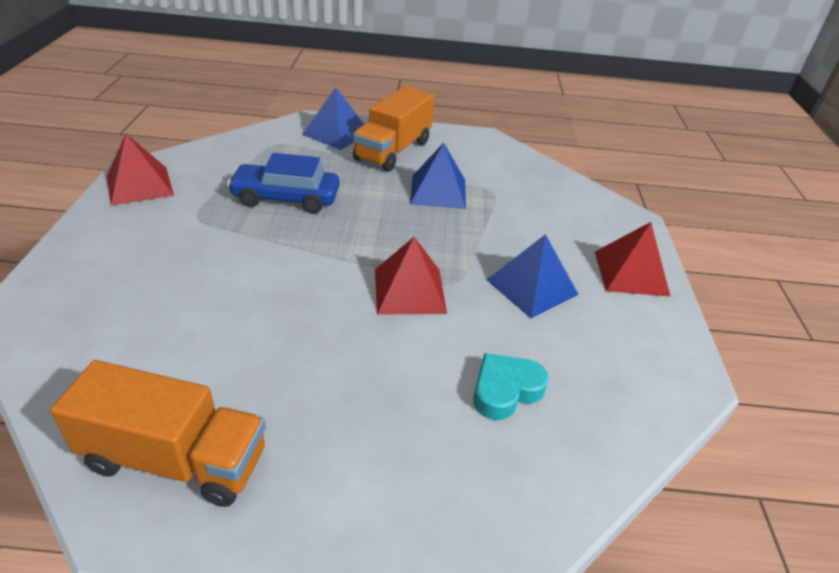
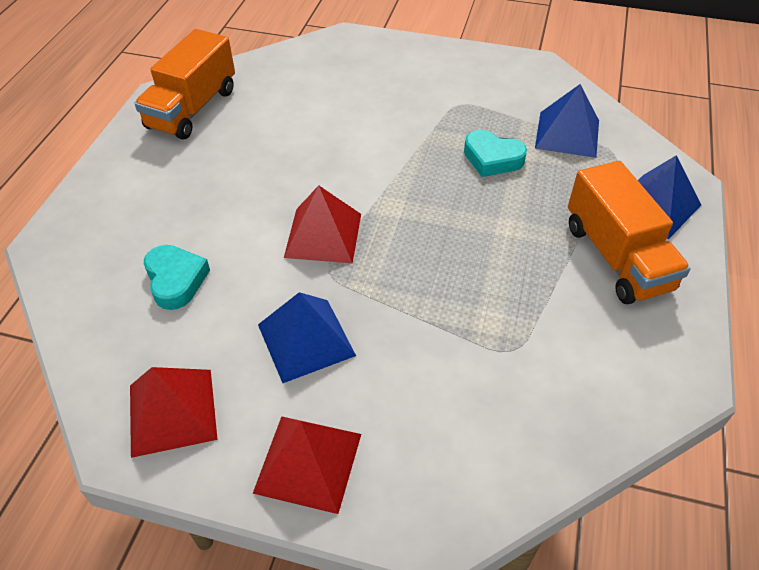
camera: 105 degrees right, 10 degrees up
red pyramid [107,134,174,206] -> red pyramid moved to [130,367,218,458]
blue car [227,153,340,213] -> turquoise heart [464,130,527,177]
orange truck [353,86,434,172] -> orange truck turned 150 degrees counterclockwise [568,161,691,304]
blue pyramid [410,143,466,209] -> blue pyramid moved to [535,84,599,158]

